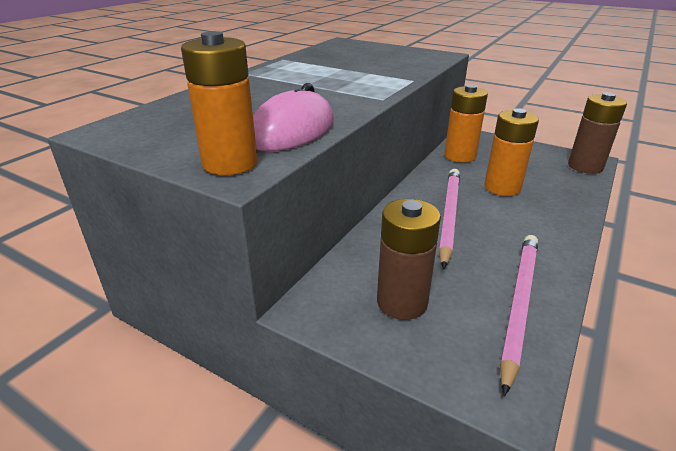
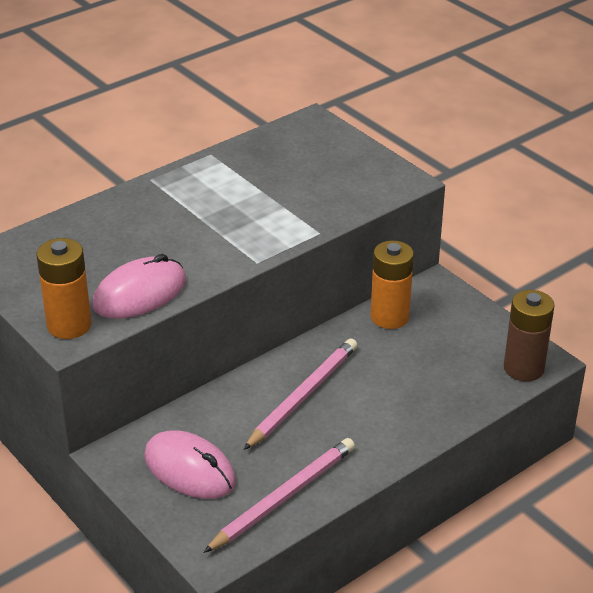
camera: 20 degrees right, 5 degrees up
brown battery [377,199,441,320] -> pink mouse [144,431,236,499]
orange battery [484,108,539,196] -> none

